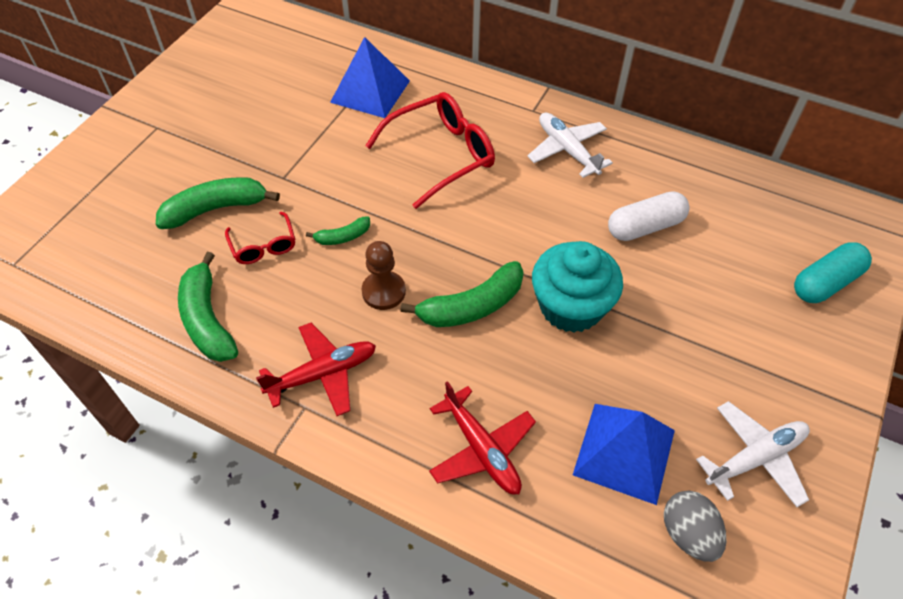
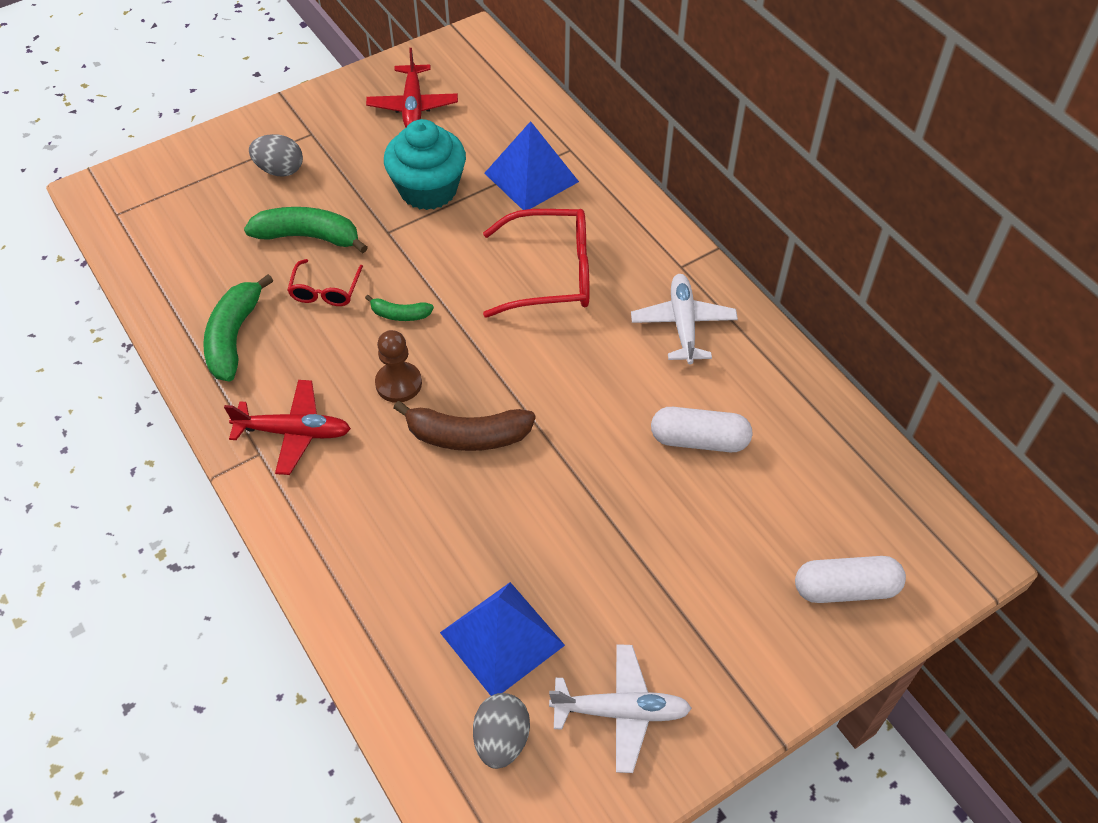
camera: 30 degrees right, 0 degrees up
green banana [400,261,524,327] -> brown banana [393,401,536,451]
red plane [429,381,536,494] -> red plane moved to [366,48,458,127]
turquoise cupcake [532,241,623,333] -> turquoise cupcake moved to [384,119,466,210]
turquoise capsule [794,242,872,303] -> white capsule [795,556,906,603]
none -> grey egg [249,134,303,176]

